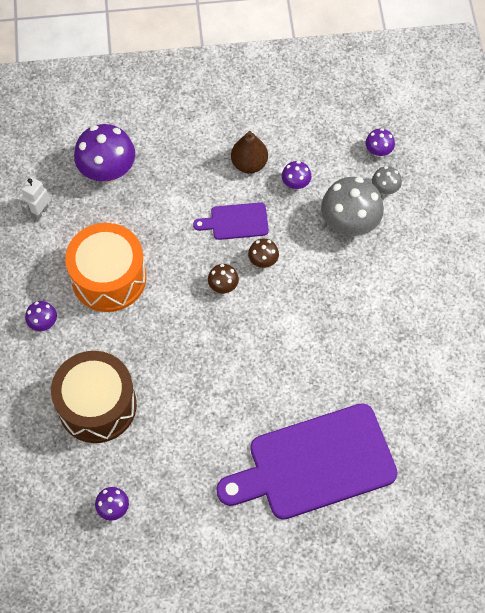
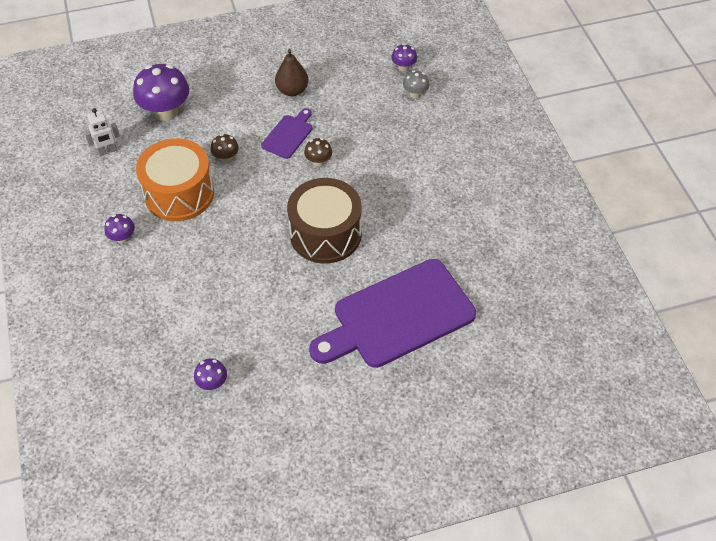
camera: 10 degrees left, 10 degrees down
white robot [21,177,50,221] -> white robot turned 135 degrees counterclockwise [84,108,120,156]
brown drum [51,351,137,443] -> brown drum moved to [287,178,362,264]
purple cutting board [193,202,269,240] -> purple cutting board turned 135 degrees clockwise [261,108,312,159]
brown mushroom [208,264,239,293] -> brown mushroom moved to [211,134,239,163]
purple mushroom [282,161,312,190] -> none
grey mushroom [321,177,384,236] -> none

